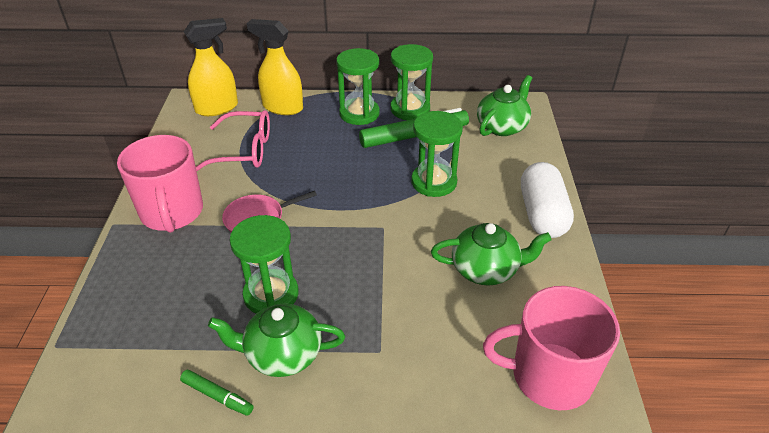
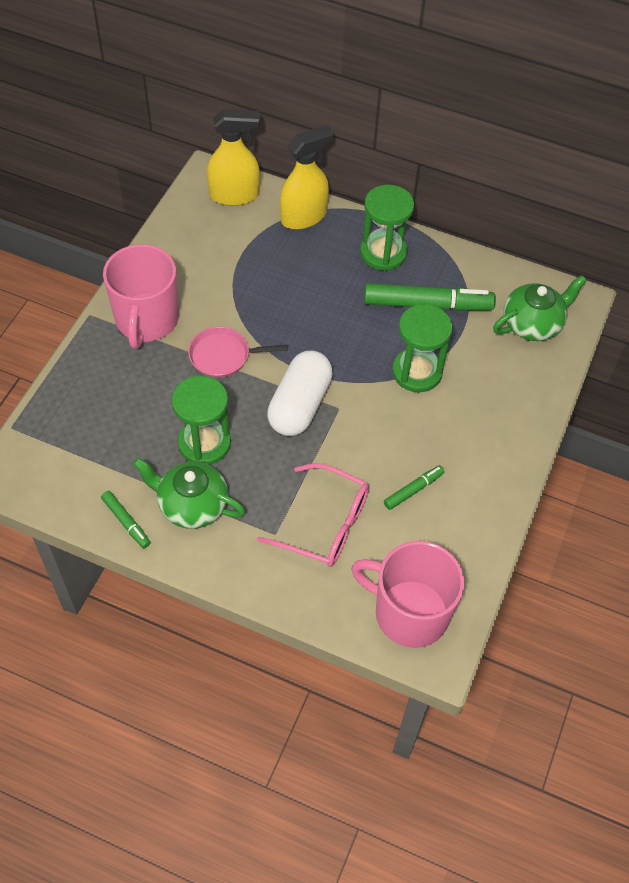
camera: 20 degrees right, 15 degrees up
pink glasses [196,110,270,171] -> pink glasses moved to [257,463,369,567]
yellow spray bottle [246,19,303,115] -> yellow spray bottle turned 105 degrees clockwise [280,125,333,230]
green hourglass [390,44,433,120] -> none
green teapot [431,223,552,286] -> green marker [384,465,445,510]
white capsule [521,162,574,238] -> white capsule moved to [267,351,333,436]

